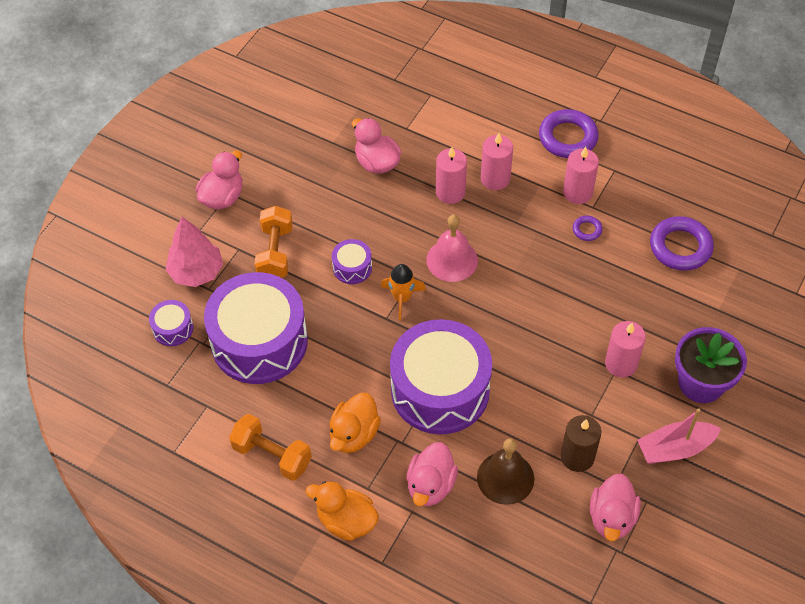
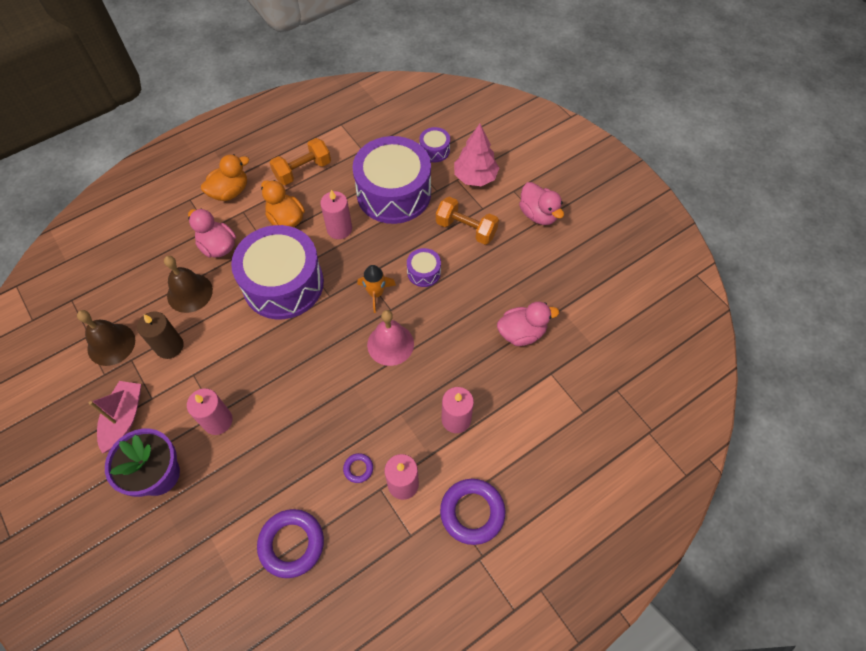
camera: 115 degrees right, 5 degrees up
pink candle [436,147,467,204] -> pink candle moved to [320,190,352,239]
pink duck [590,473,641,541] -> brown bell [77,310,135,366]

